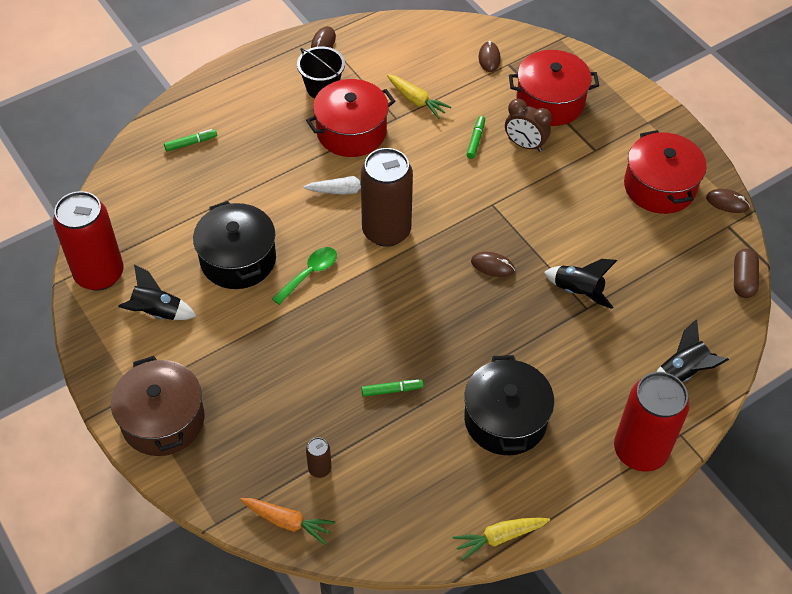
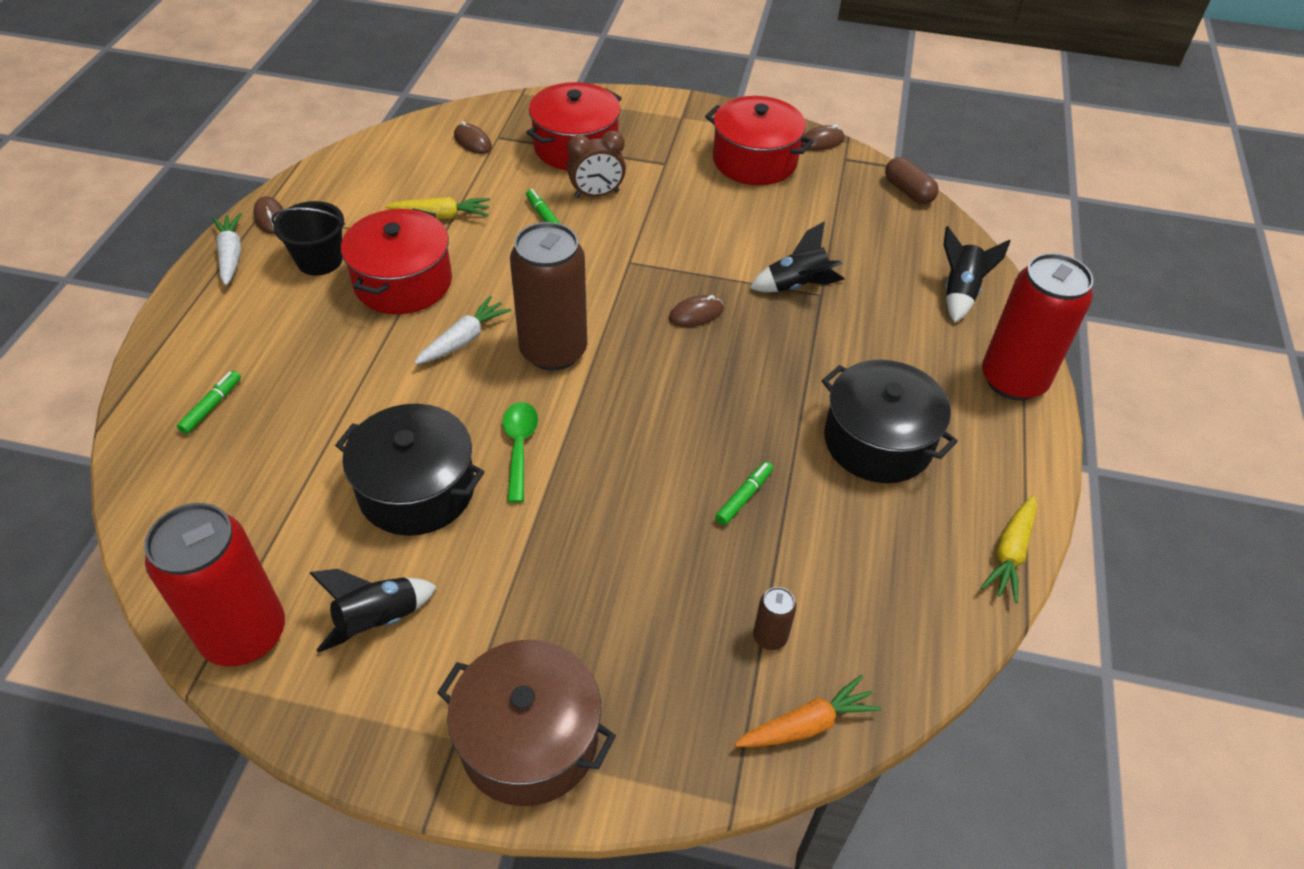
camera: 45 degrees left, 5 degrees down
none -> white carrot [212,213,242,286]

